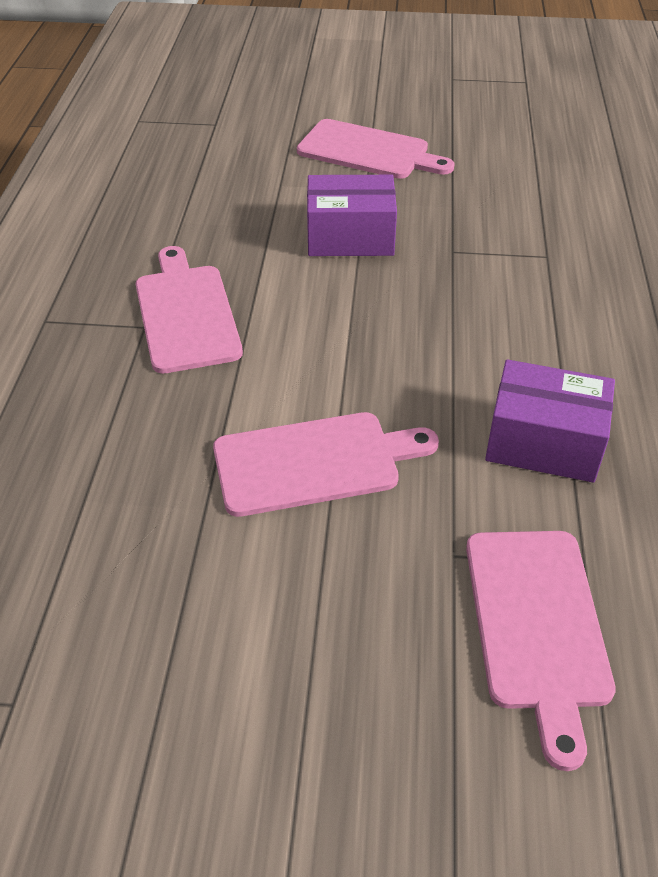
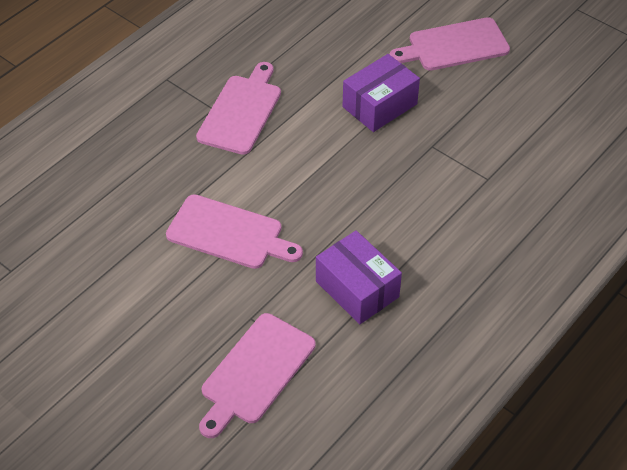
camera: 35 degrees right, 5 degrees up
pink cutting board [297,119,455,179] -> pink cutting board turned 105 degrees clockwise [389,17,510,71]
purple box [307,175,397,256] -> purple box turned 75 degrees counterclockwise [343,54,420,132]

